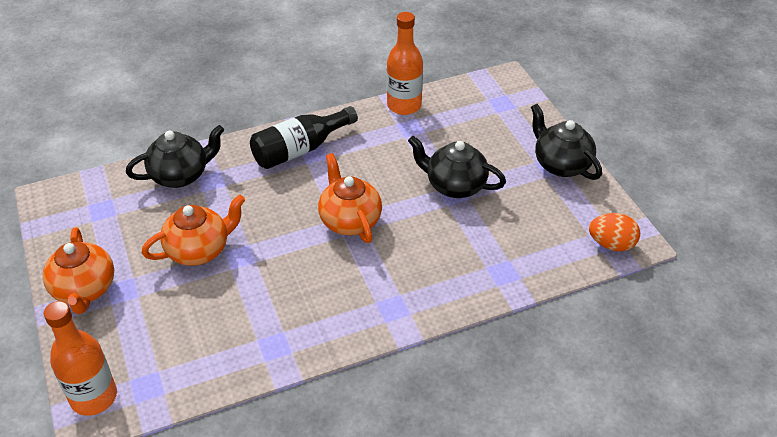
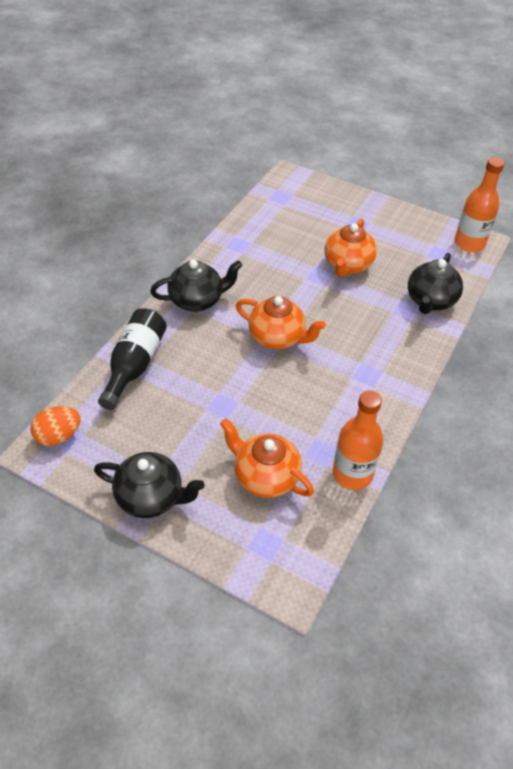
camera: 140 degrees right, 5 degrees up
orange teapot [43,227,114,314] -> orange teapot moved to [220,418,314,498]
orange bottle [44,301,117,416] -> orange bottle moved to [455,157,504,252]
black bottle [250,106,358,169] -> black bottle moved to [98,309,167,410]
black teapot [408,136,506,198] -> black teapot moved to [150,260,243,312]

